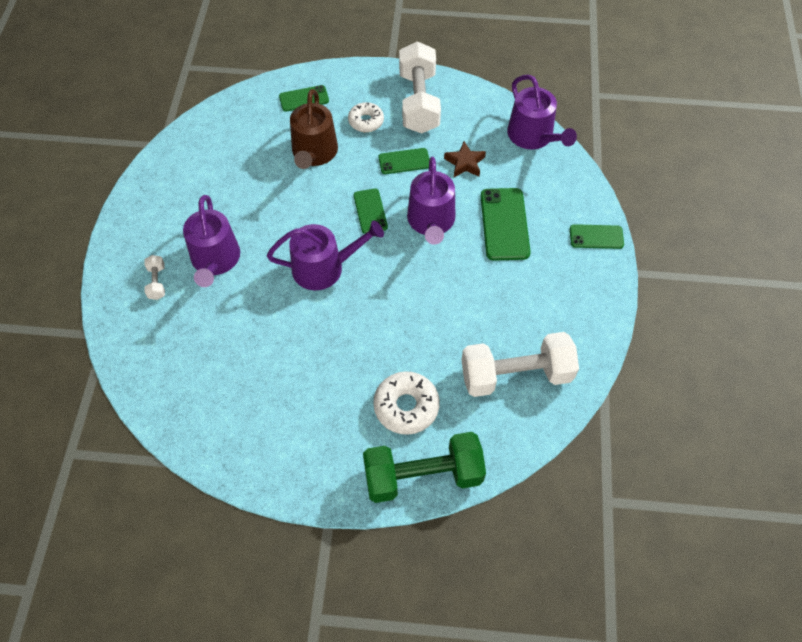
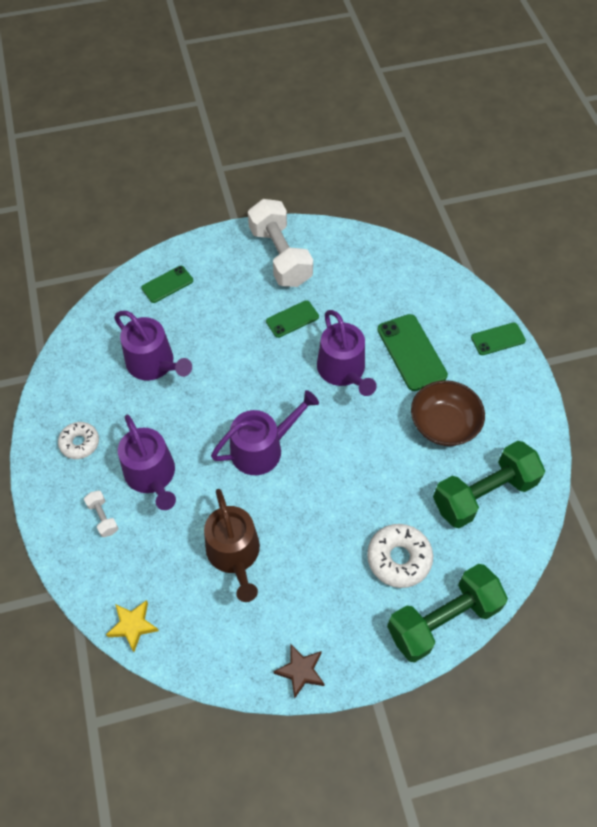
camera: 20 degrees left, 0 degrees up
brown watering can [290,89,338,169] -> brown watering can moved to [204,489,260,602]
white donut [348,102,384,132] -> white donut moved to [58,422,99,459]
green phone [354,188,388,234] -> none
brown star [444,141,486,177] -> brown star moved to [273,644,325,699]
white dumbbell [461,332,579,397] -> green dumbbell [433,441,545,528]
purple watering can [507,74,577,149] -> purple watering can moved to [114,311,192,380]
none -> yellow star [106,600,159,652]
none -> brown bowl [411,380,485,446]

